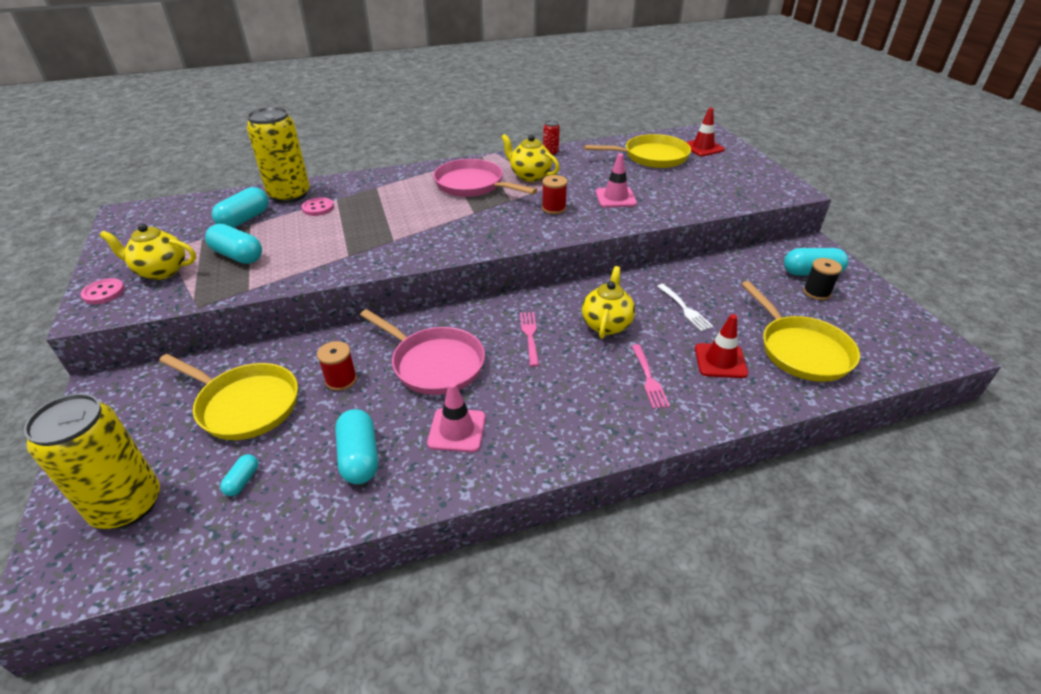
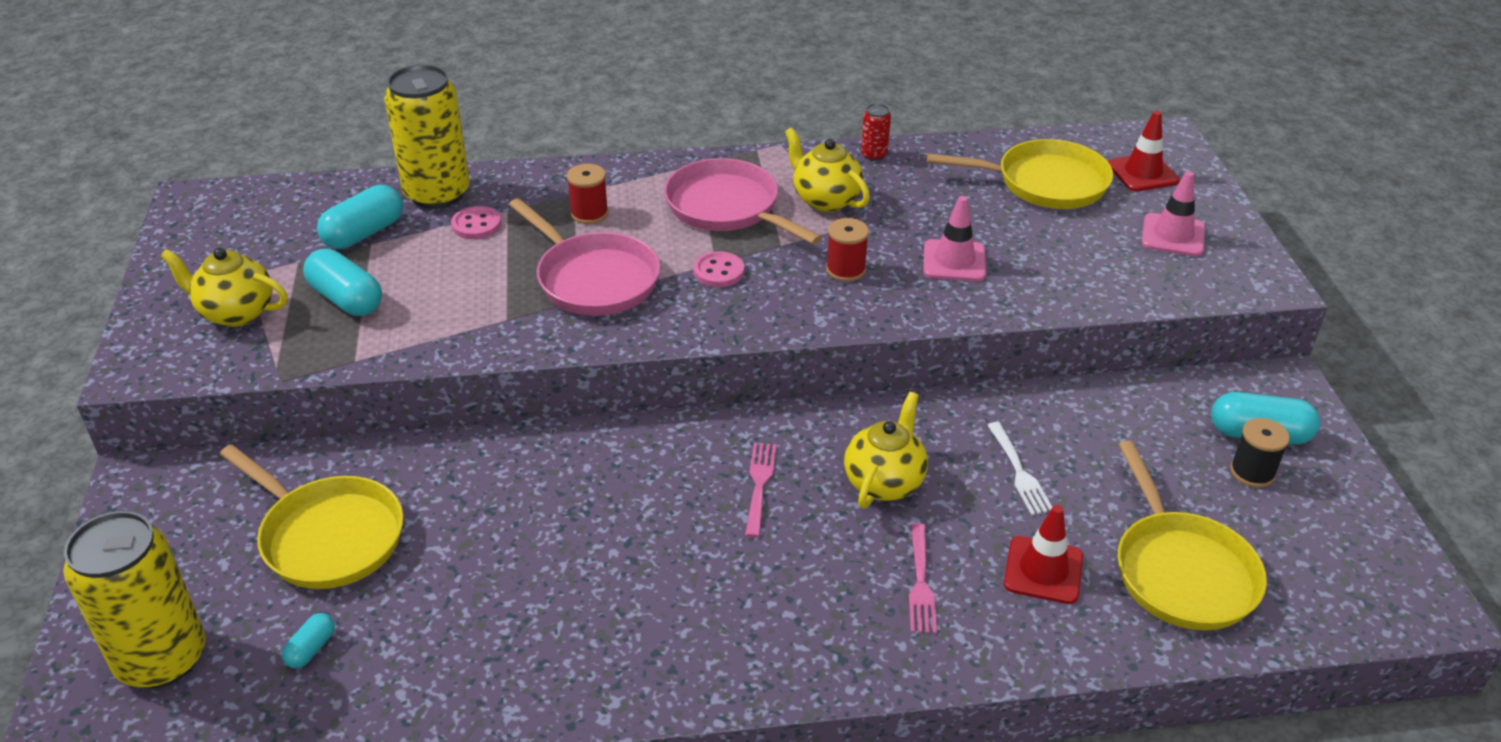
camera: 10 degrees right, 0 degrees up
pink button [81,278,125,304] -> pink button moved to [693,251,744,287]
red spool [317,341,357,391] -> red spool moved to [567,164,608,224]
turquoise capsule [335,409,378,484] -> none
pink pan [360,309,485,395] -> pink pan moved to [509,198,660,316]
pink traffic cone [427,382,486,452] -> pink traffic cone moved to [1141,171,1205,256]

